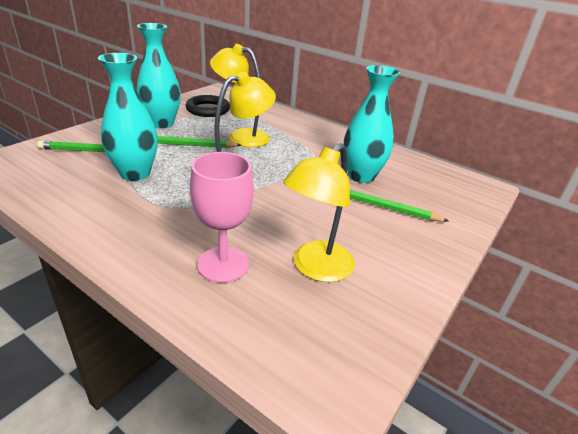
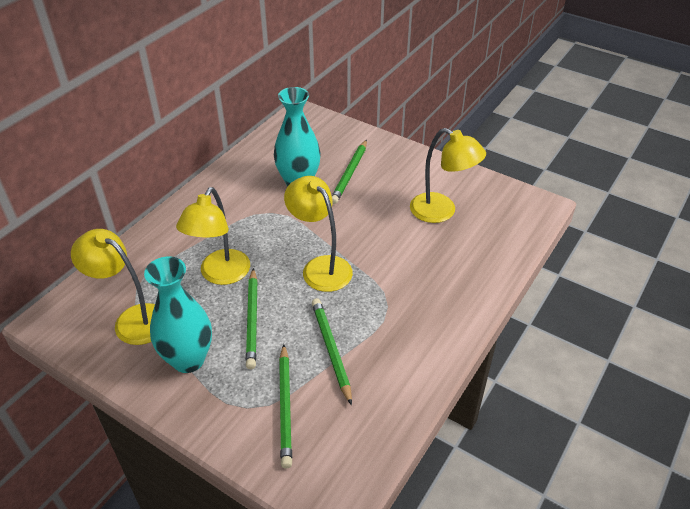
camera: 90 degrees left, 10 degrees up
turquoise vase [98,53,158,181] -> green pencil [312,298,352,405]
black ring [186,95,230,117] -> yellow lamp [71,229,155,345]
pink goblet [190,152,254,283] -> none

